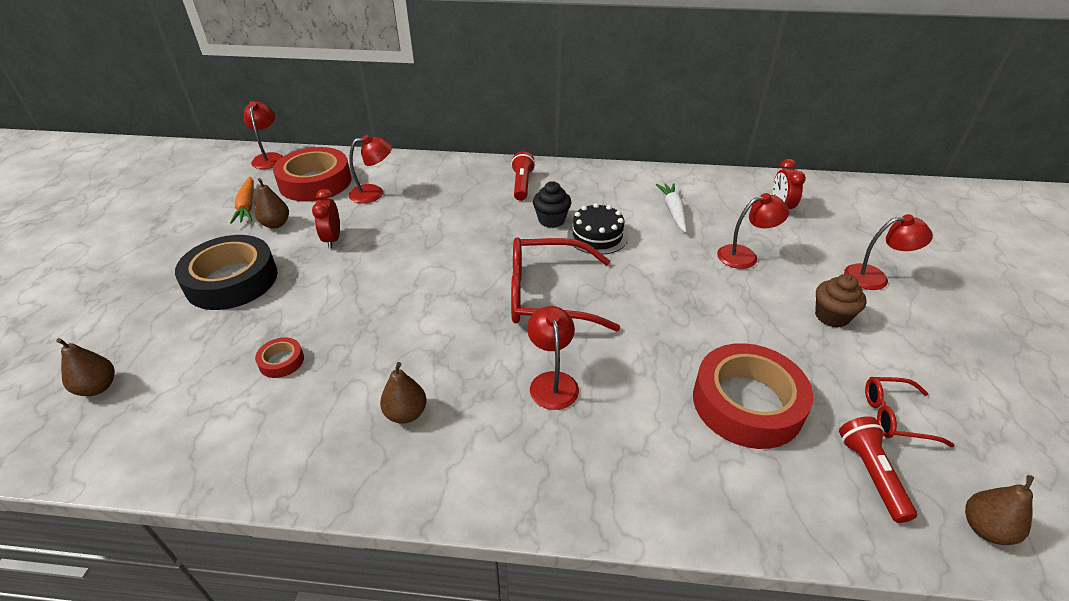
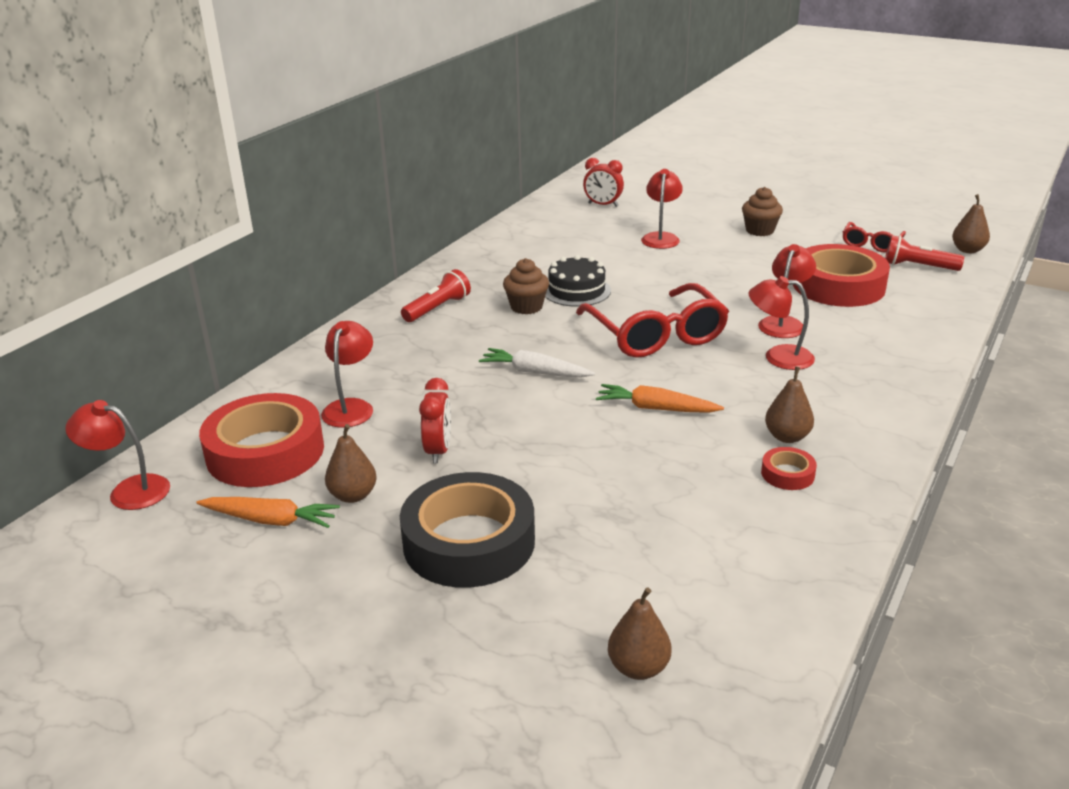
camera: 65 degrees left, 10 degrees down
red tape [255,338,304,378] -> red tape moved to [761,447,817,490]
red clock [312,189,340,248] -> red clock turned 105 degrees counterclockwise [419,378,451,463]
red flashlight [511,151,535,201] -> red flashlight turned 105 degrees clockwise [401,269,471,322]
red glasses [511,237,620,331] -> red glasses turned 45 degrees counterclockwise [576,283,729,358]
black cupcake [533,181,572,228] -> brown cupcake [503,258,549,314]
white carrot [656,183,687,233] -> white carrot moved to [479,348,595,378]
red lamp [844,214,933,290] -> red lamp moved to [758,244,816,338]
none -> orange carrot [596,384,724,413]

